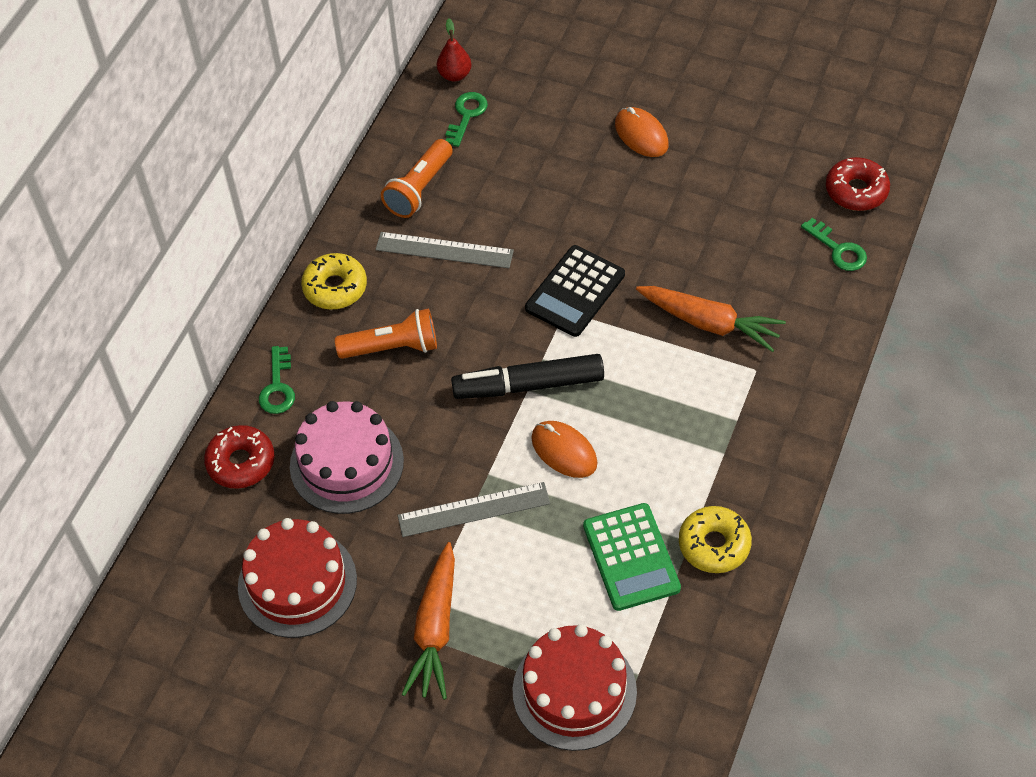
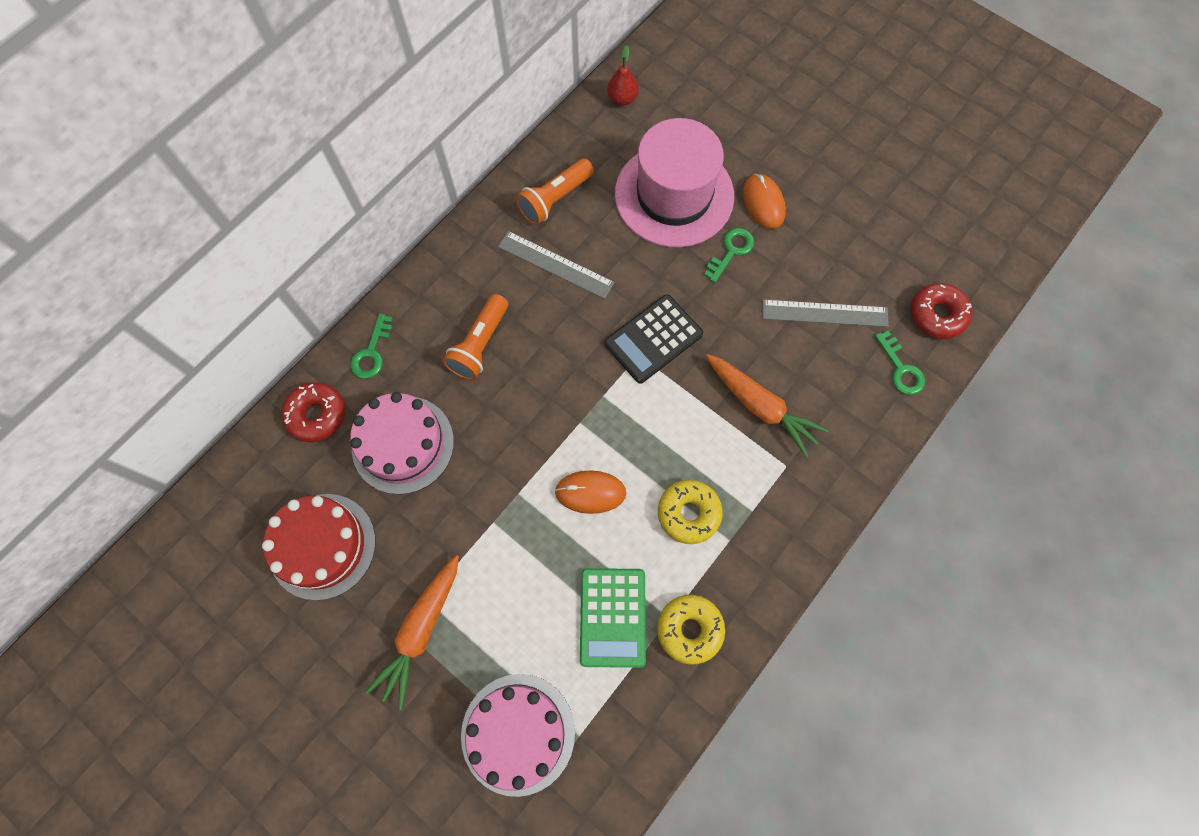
camera: 15 degrees right, 15 degrees up
yellow donut [301,253,367,309] -> yellow donut moved to [658,480,722,544]
orange flashlight [335,308,437,359] -> orange flashlight turned 105 degrees clockwise [442,294,508,380]
grey ruler [398,482,550,537] -> grey ruler moved to [762,299,889,327]
green key [446,92,488,147] -> green key moved to [704,228,754,283]
black marker [451,354,604,399] -> none
red cake [512,624,637,751] -> pink cake [461,674,575,797]
orange mouse [531,421,598,478] -> orange mouse turned 60 degrees counterclockwise [554,470,626,514]
none -> pink hat [615,118,734,247]

